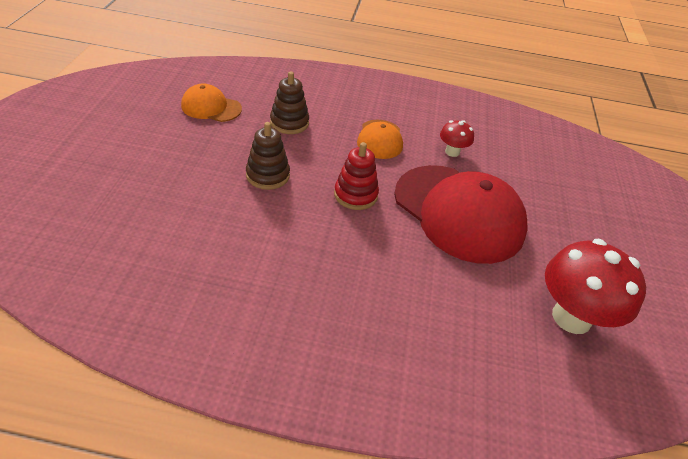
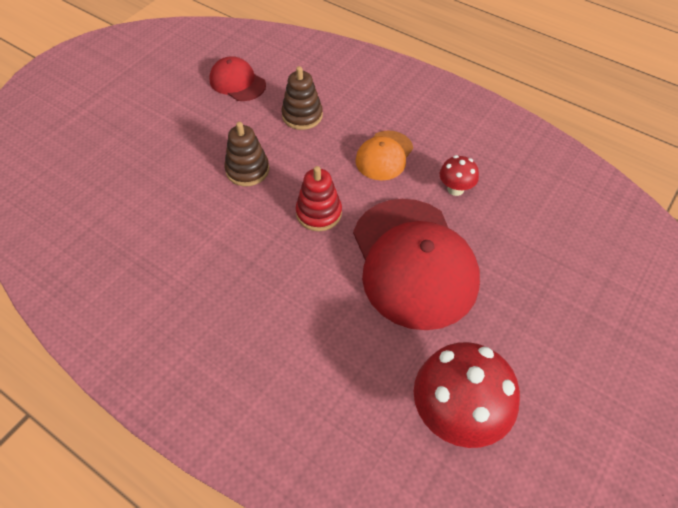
camera: 30 degrees right, 10 degrees up
orange cap [181,83,242,122] -> red cap [209,56,266,101]

